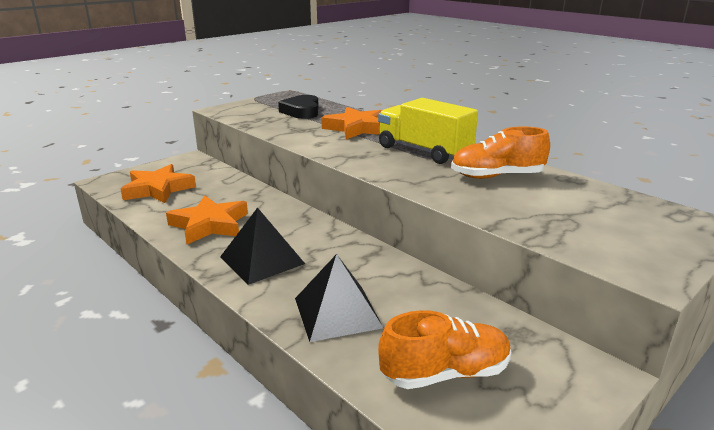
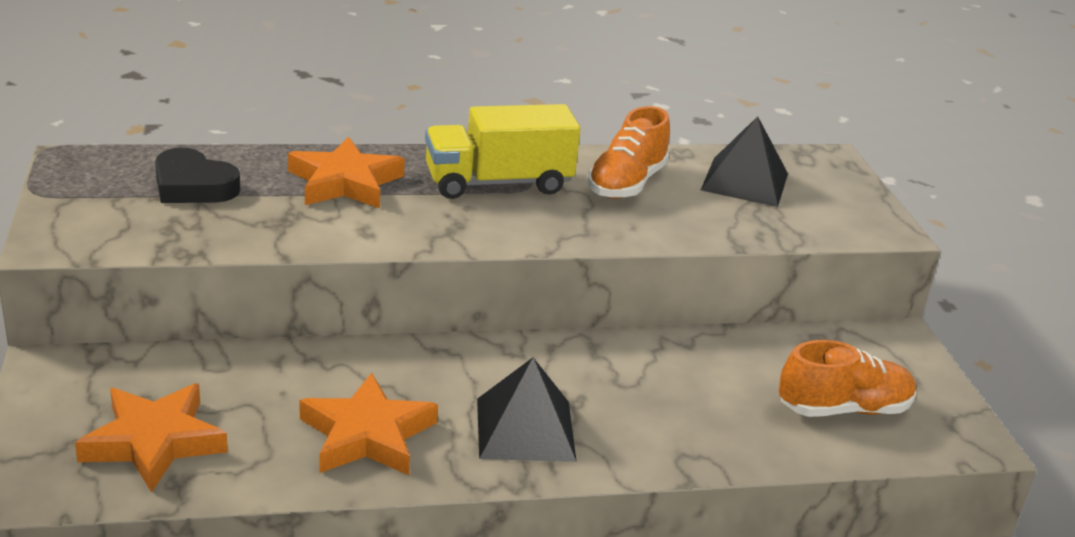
camera: 60 degrees left, 5 degrees up
black pyramid [295,254,383,342] -> black pyramid moved to [701,116,788,207]
orange shoe [378,310,511,389] -> orange shoe turned 60 degrees clockwise [778,340,916,417]

